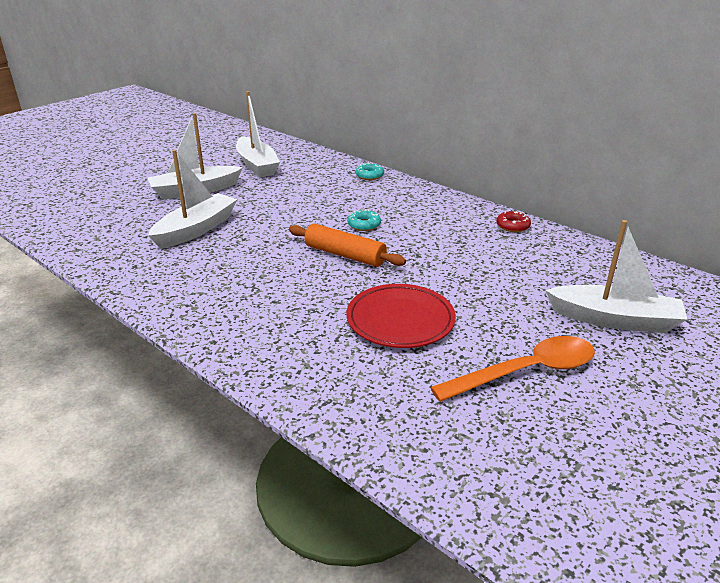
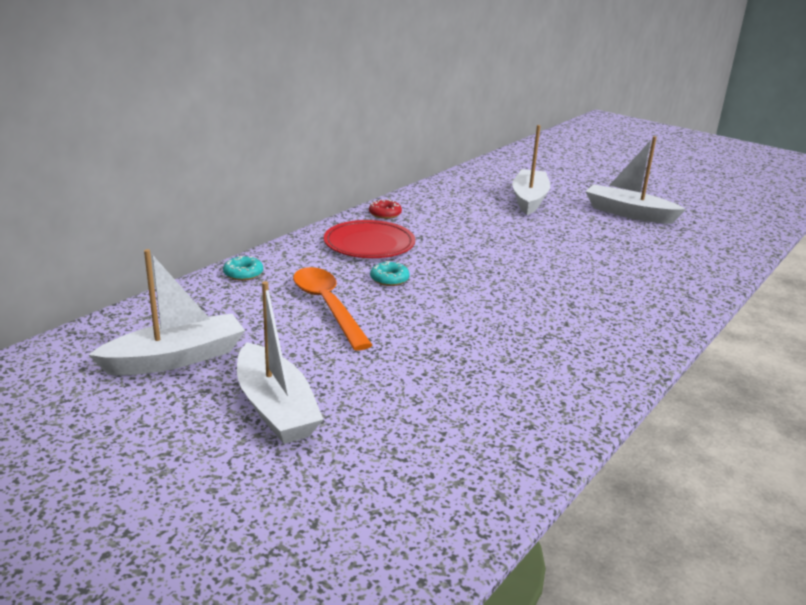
camera: 95 degrees left, 5 degrees down
white boat [148,150,237,249] -> white boat moved to [585,136,686,224]
orange rolling pin [289,224,406,267] -> none
red plate [346,284,456,348] -> red plate moved to [324,220,415,258]
orange spoon [430,336,595,402] -> orange spoon moved to [293,267,372,351]

